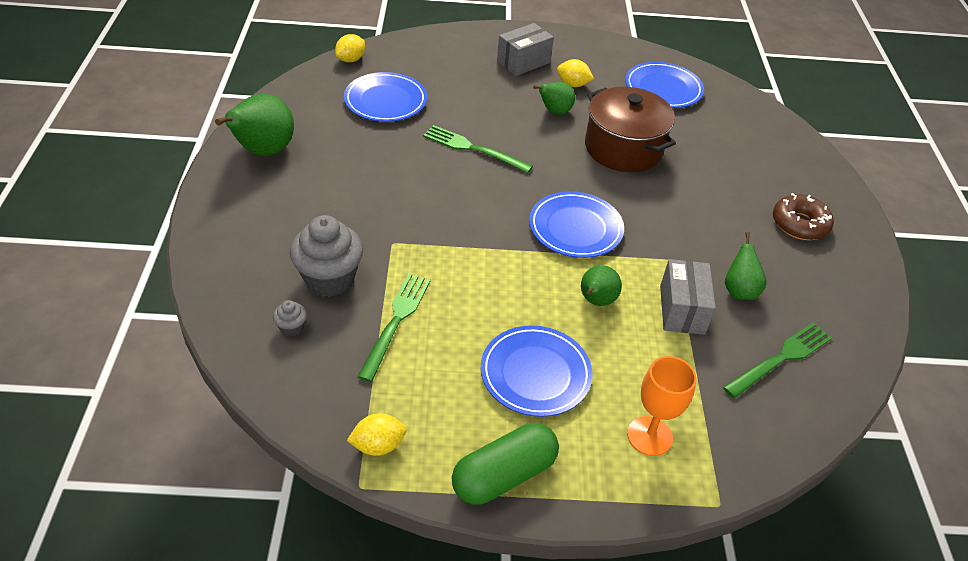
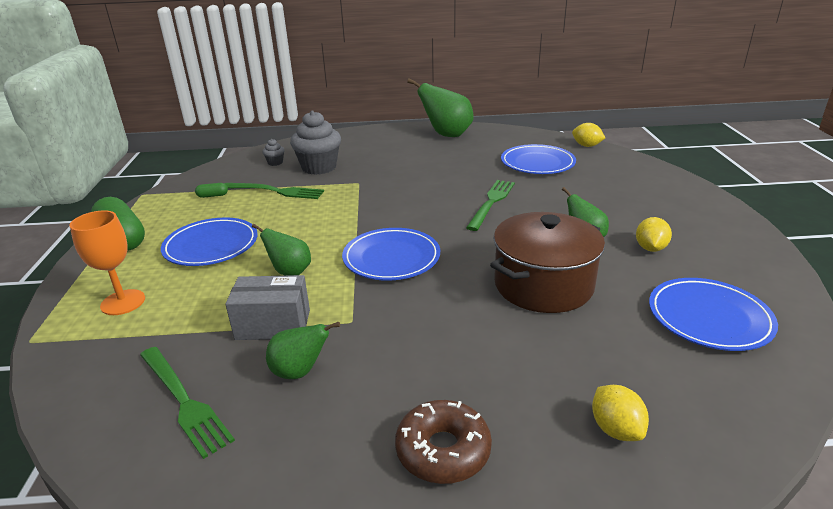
camera: 90 degrees right, 15 degrees down
yellow lemon [347,413,407,456] -> yellow lemon moved to [592,385,649,441]
grey box [497,23,554,76] -> none
none -> green capsule [195,183,228,198]

